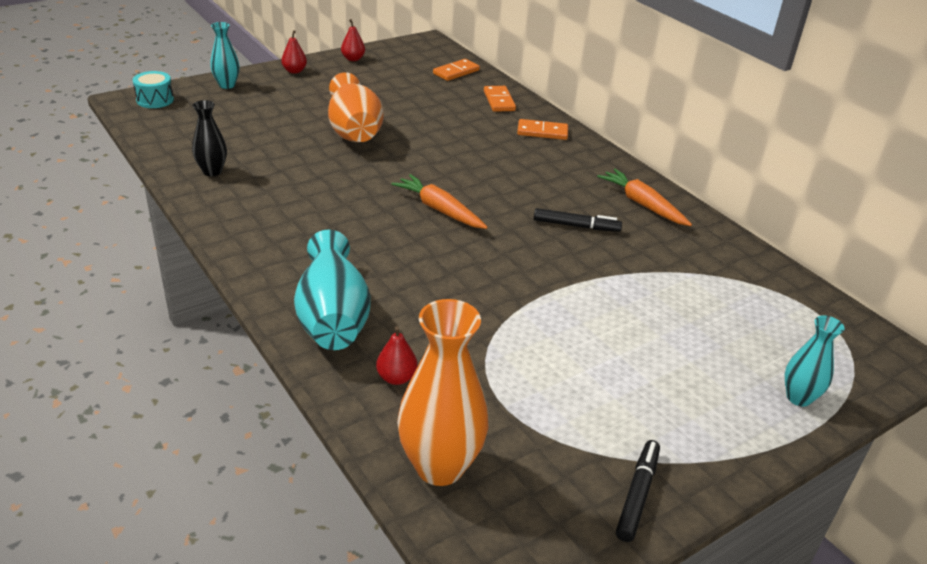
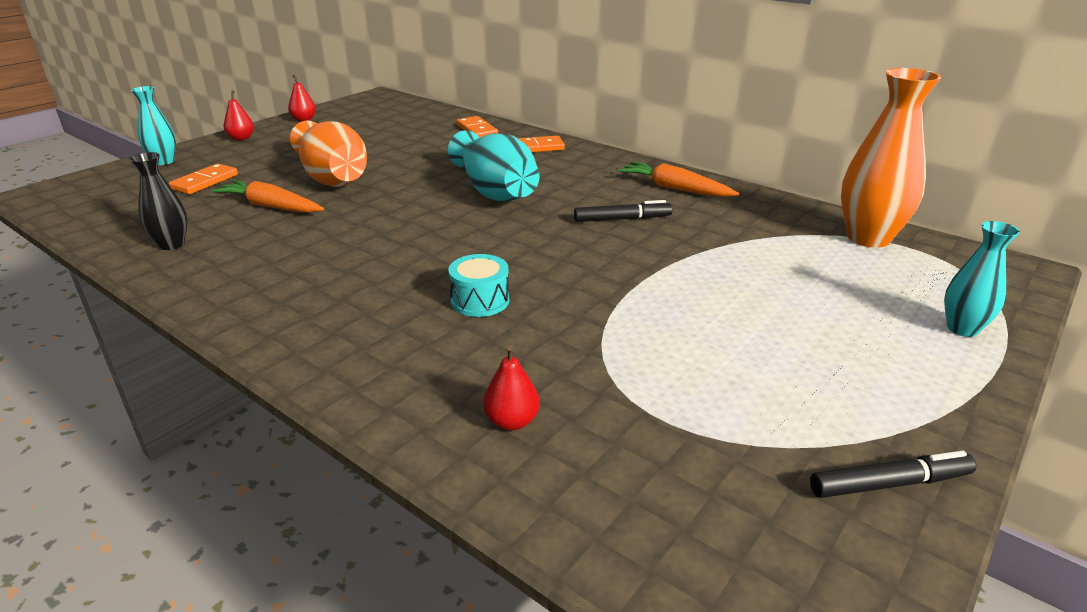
camera: 15 degrees left, 5 degrees down
turquoise drum [133,71,174,108] -> turquoise drum moved to [448,254,509,317]
turquoise vase [294,230,371,350] -> turquoise vase moved to [448,130,540,202]
orange carrot [391,174,488,229] -> orange carrot moved to [211,180,324,213]
orange vase [397,299,489,486] -> orange vase moved to [841,68,941,248]
orange domino [433,59,480,81] -> orange domino moved to [169,163,238,194]
black marker [616,440,660,542] -> black marker turned 75 degrees clockwise [810,451,977,498]

